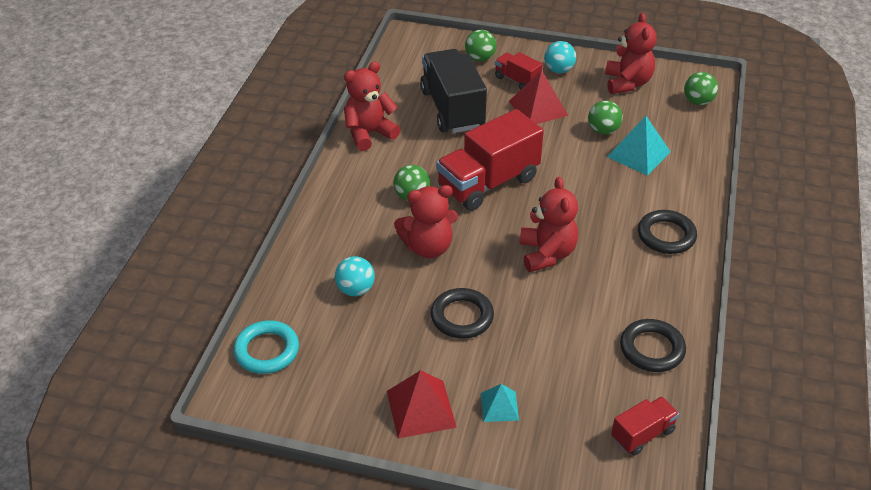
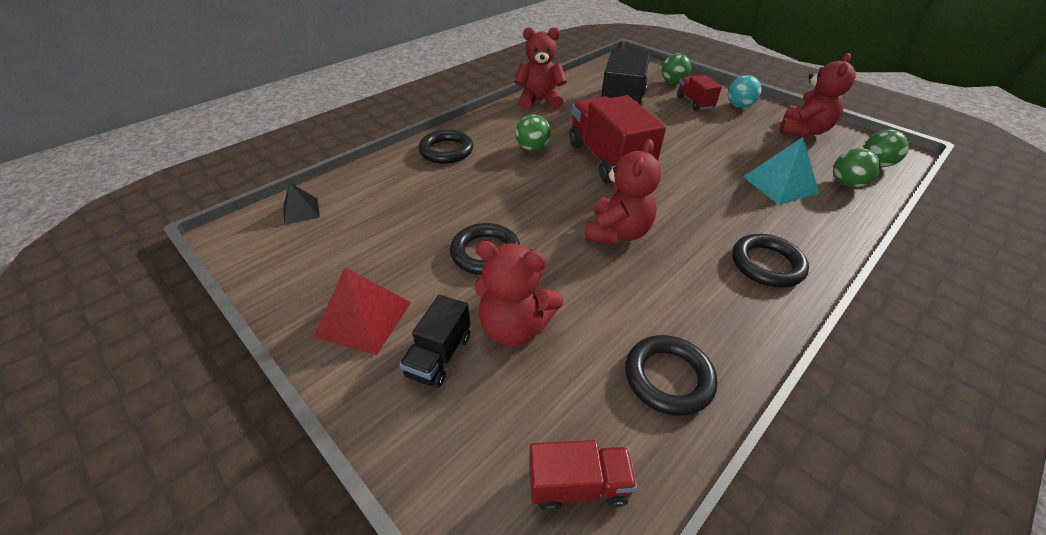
camera: 30 degrees right, 0 degrees up
turquoise ring [233,320,299,374] -> black pyramid [283,182,320,225]
turquoise ball [335,256,375,296] -> none
red teddy bear [394,185,458,258] -> red teddy bear moved to [475,241,564,346]
red truck [436,109,544,211] -> red truck turned 75 degrees clockwise [569,95,666,184]
turquoise pyramid [481,384,519,422] -> black truck [399,295,470,388]
red pyramid [509,70,568,124] -> none
green ball [588,100,623,135] -> green ball moved to [833,148,881,188]
none -> black ring [419,130,473,164]

